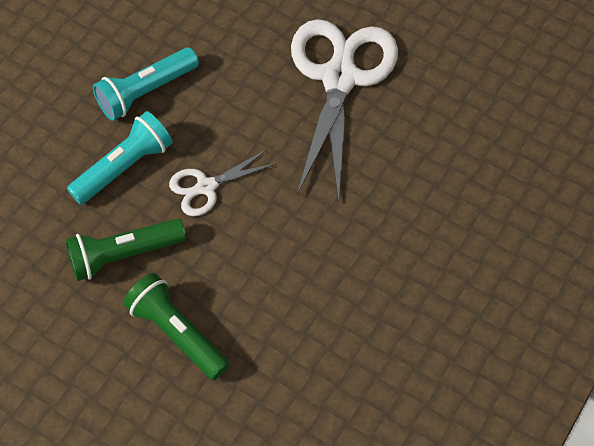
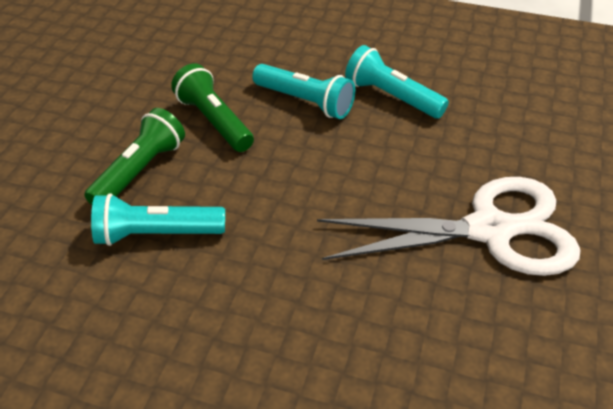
camera: 75 degrees right, 15 degrees down
white scissors [169,150,277,216] -> none
none -> turquoise flashlight [91,193,225,246]

